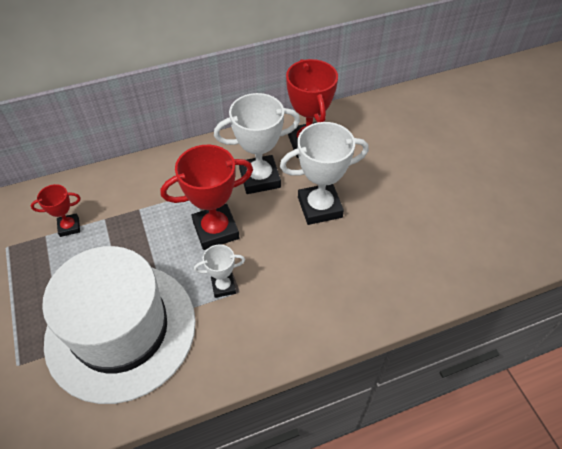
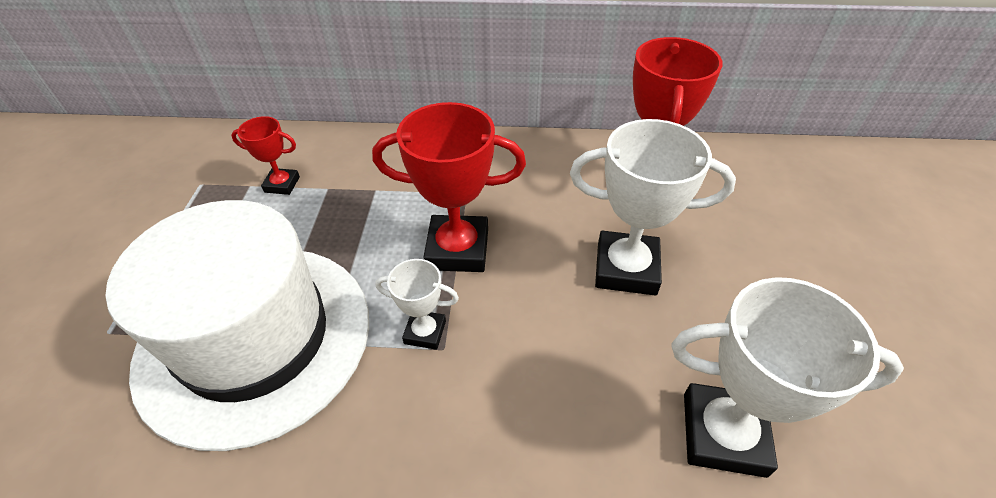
camera: 25 degrees right, 5 degrees down
white trophy [214,93,300,194] -> white trophy moved to [671,277,904,478]

